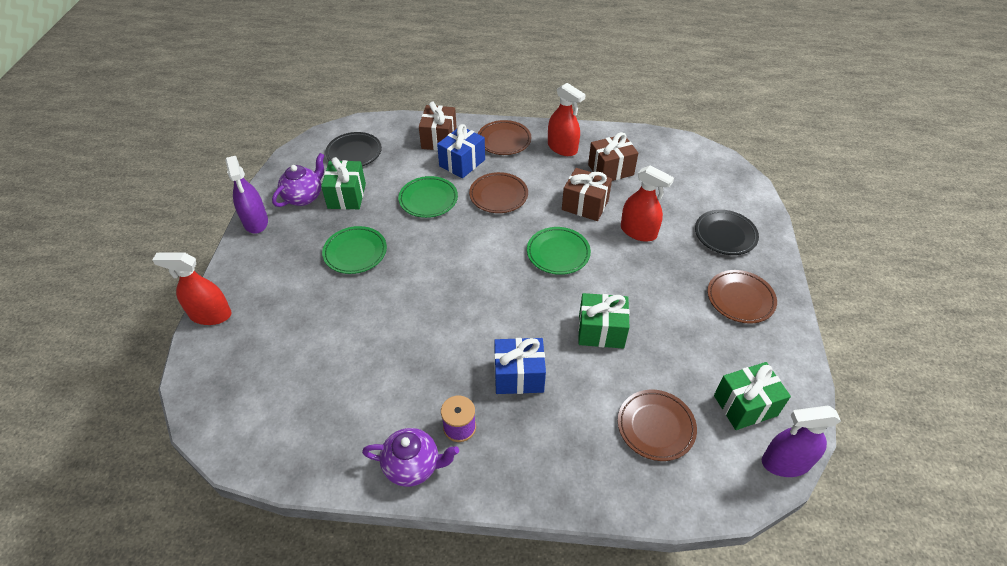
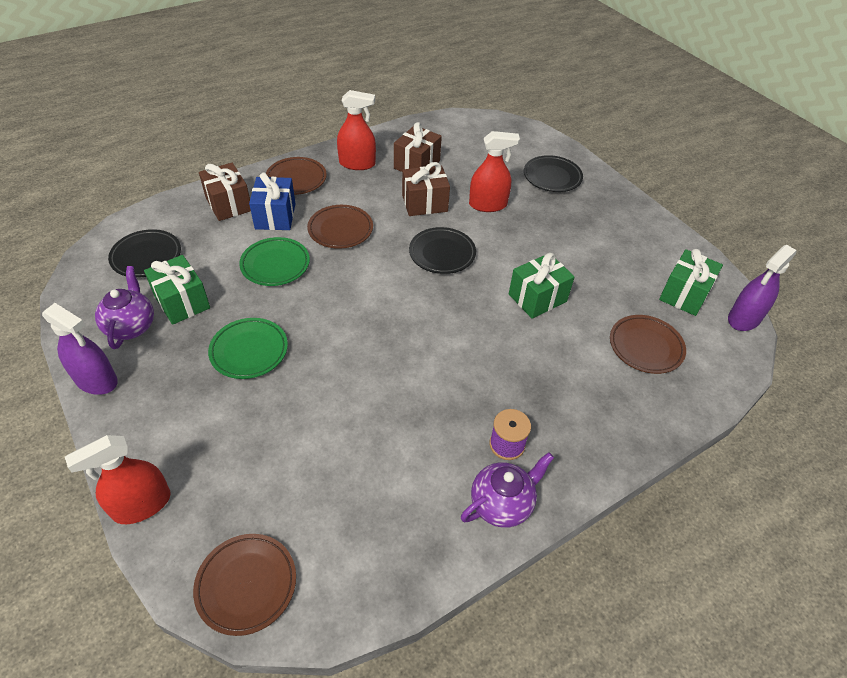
camera: 40 degrees left, 0 degrees up
blue gift [494,338,546,394] -> none
green plate [527,227,591,275] -> black plate [409,227,476,274]
brown plate [707,270,777,324] -> brown plate moved to [193,534,296,636]

